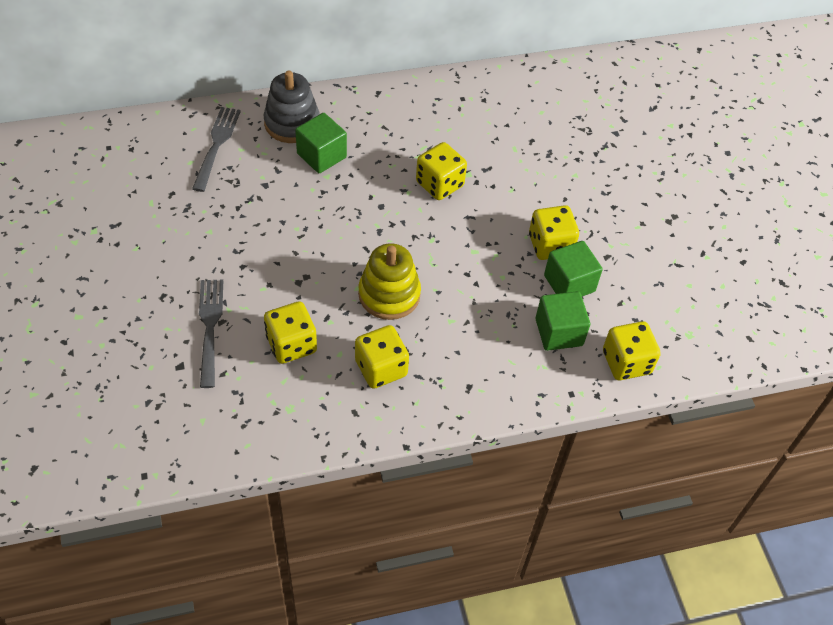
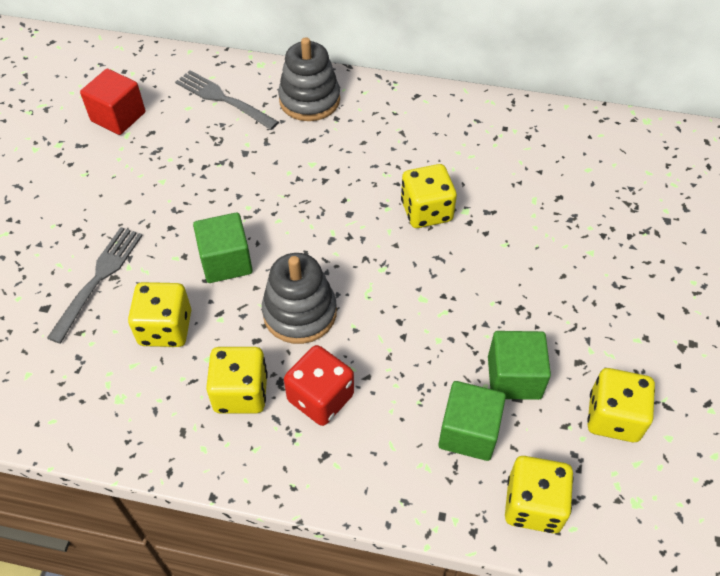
camera: 30 degrees right, 0 degrees up
grey fork [192,107,241,192] -> grey fork turned 90 degrees counterclockwise [175,70,279,130]
green cube [295,113,347,173] -> green cube moved to [193,212,253,283]
yellow stacking toy [358,243,421,320] -> grey stacking toy [262,253,337,344]
yellow dice [529,205,579,260] -> yellow dice moved to [587,368,655,442]
none -> red cube [80,69,145,135]
none -> red dice [284,345,354,426]

